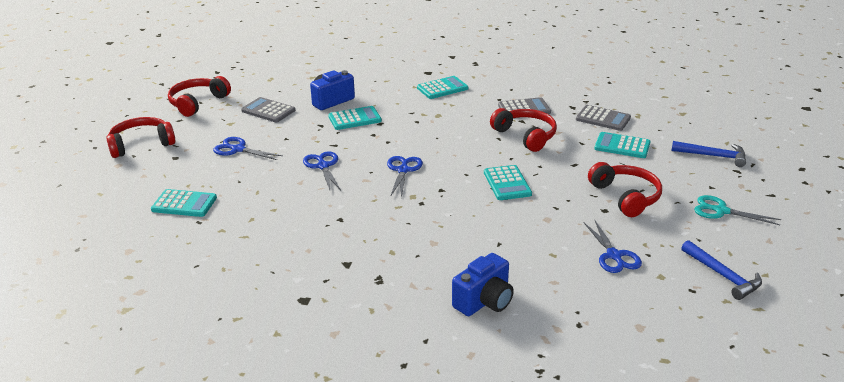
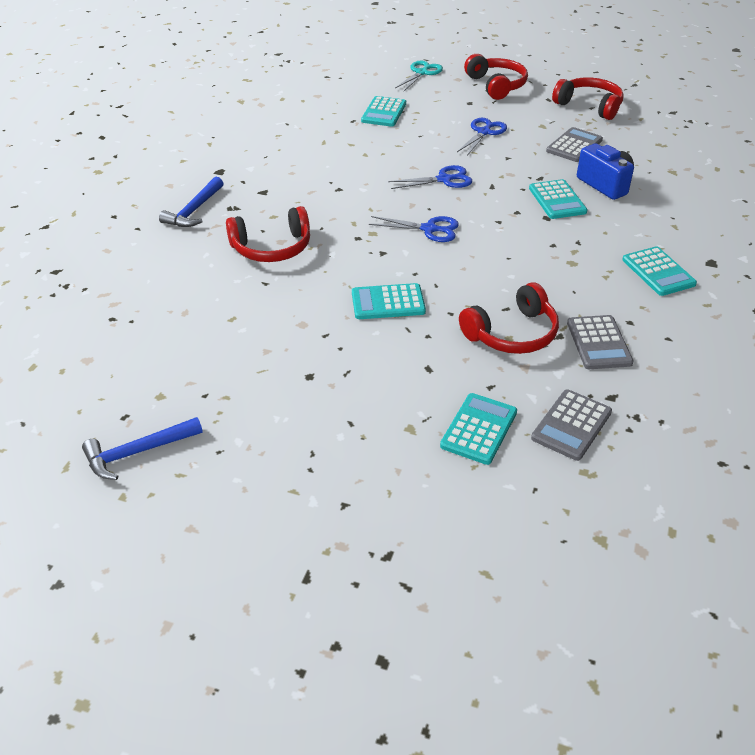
camera: 95 degrees right, 10 degrees up
blue camera [452,253,514,316] -> none
blue scissors [584,219,642,273] -> none
red headphones [588,162,662,217] -> red headphones moved to [226,206,310,262]
blue hammer [671,141,746,167] -> blue hammer moved to [159,177,224,227]
turquoise scissors [694,195,781,225] -> turquoise scissors moved to [395,61,443,91]

